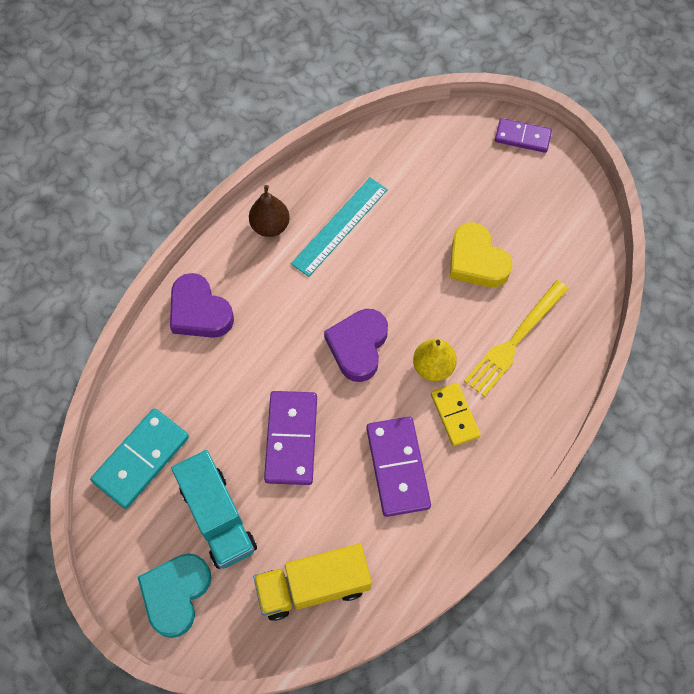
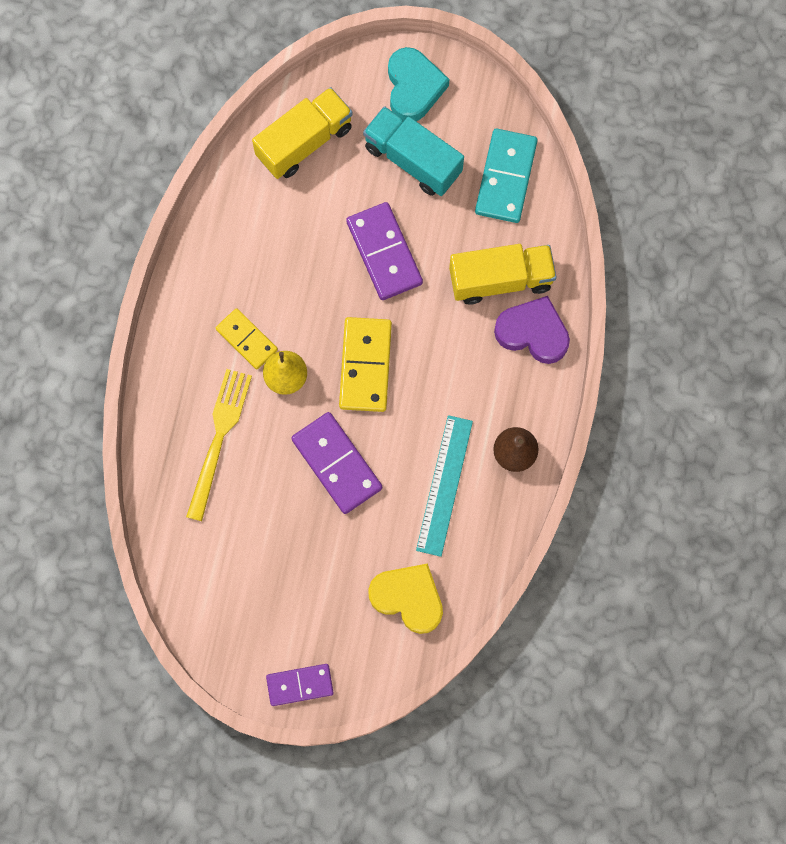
camera: 155 degrees right, 10 degrees up
purple heart [324,309,388,382] -> yellow domino [339,317,392,412]
purple domino [366,417,431,517] -> purple domino moved to [291,412,382,514]
yellow heart [450,222,512,287] -> yellow heart moved to [368,563,443,634]
none -> yellow truck [449,244,556,304]

